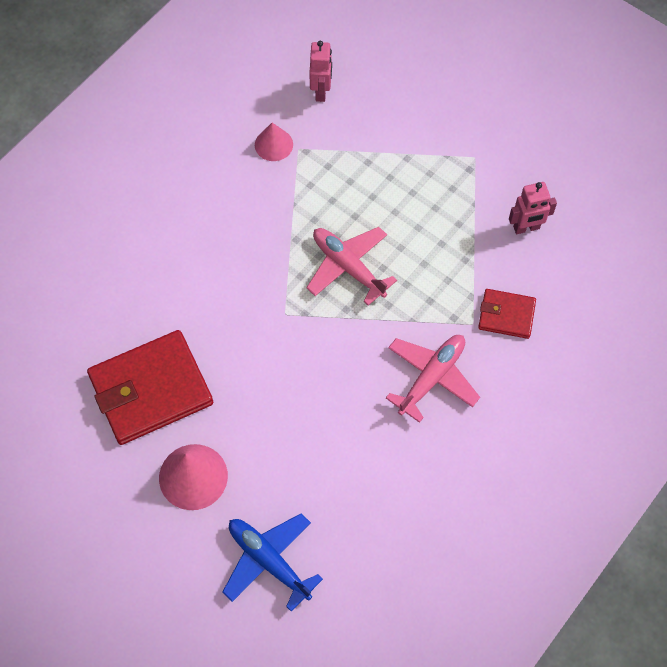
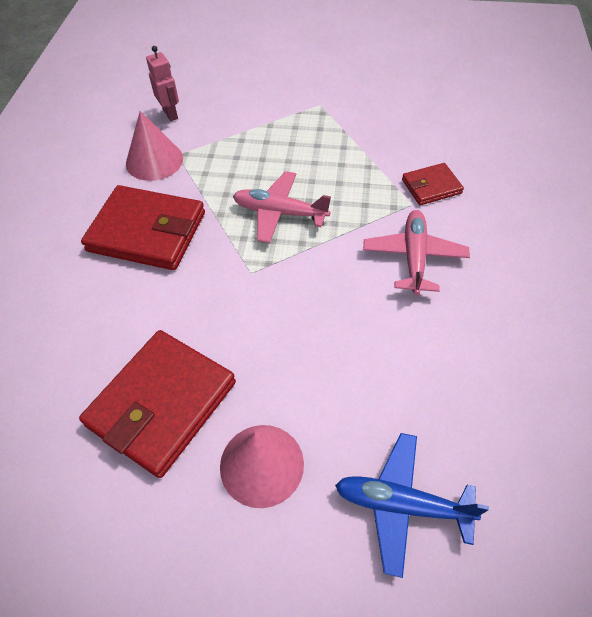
camera: 30 degrees left, 10 degrees down
pink cone [255,123,293,161] -> pink cone [126,111,183,181], size x1.58
pink robot [509,182,557,234] -> none
none -> red wallet [81,185,205,270]

